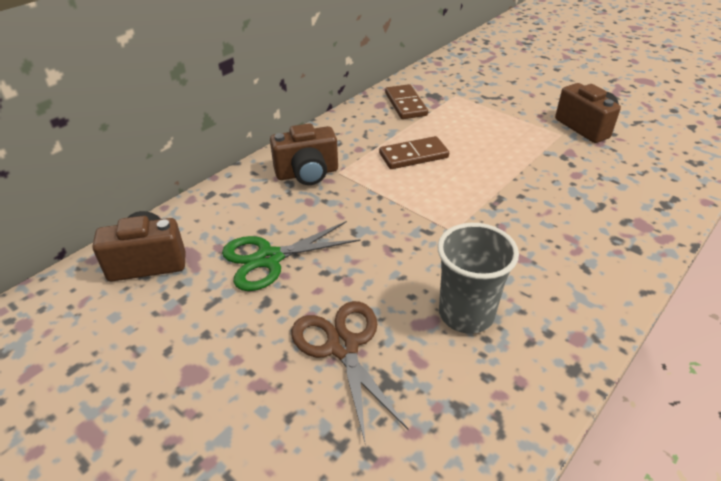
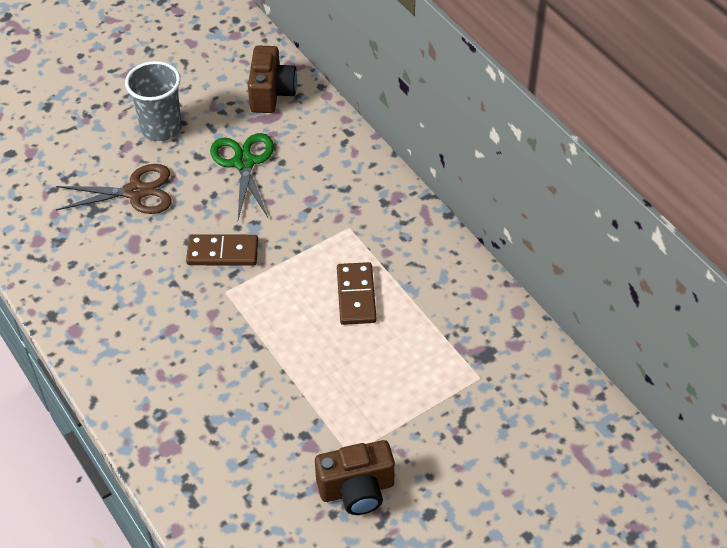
camera: 105 degrees right, 10 degrees up
brown camera [270,123,338,185] -> none
brown domino [385,84,428,119] -> brown domino moved to [186,234,258,266]
grey cup [438,223,519,334] -> grey cup moved to [125,61,182,141]

